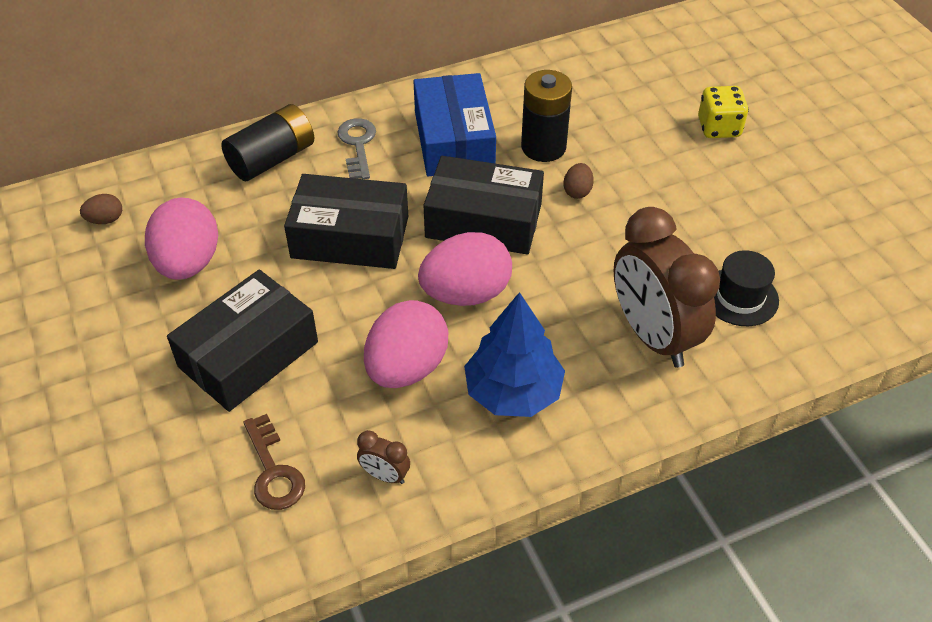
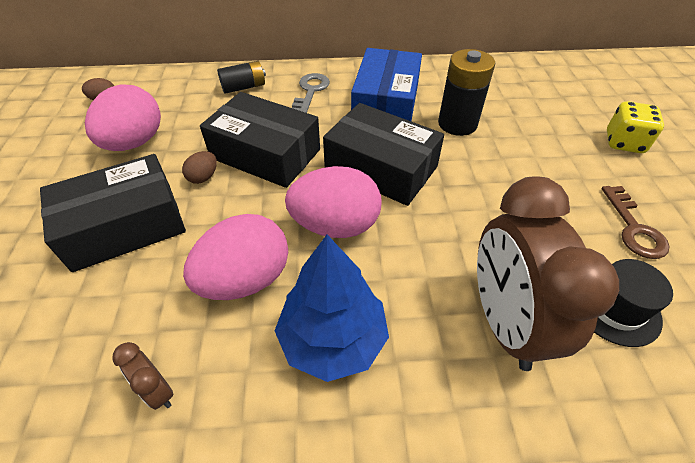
camera: 20 degrees right, 0 degrees up
black battery [221,104,314,181] -> black battery [217,61,266,94], size x0.65
brown key [243,414,305,510] -> brown key moved to [602,186,670,259]
brown egg [564,163,594,199] -> brown egg moved to [182,151,217,184]

